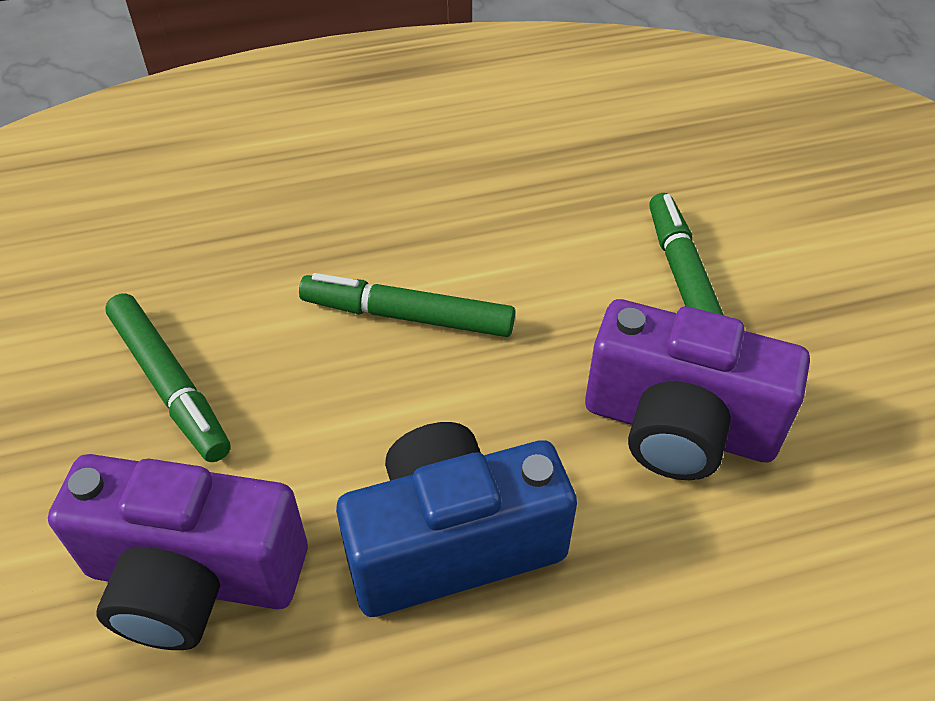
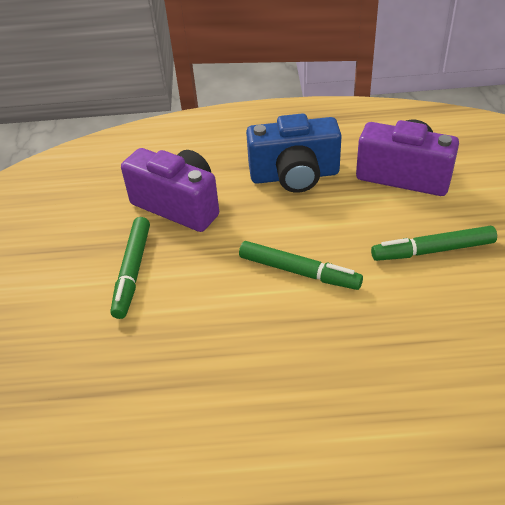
camera: 165 degrees left, 5 degrees down
green marker [105,293,231,462] -> green marker turned 75 degrees counterclockwise [371,226,497,261]

